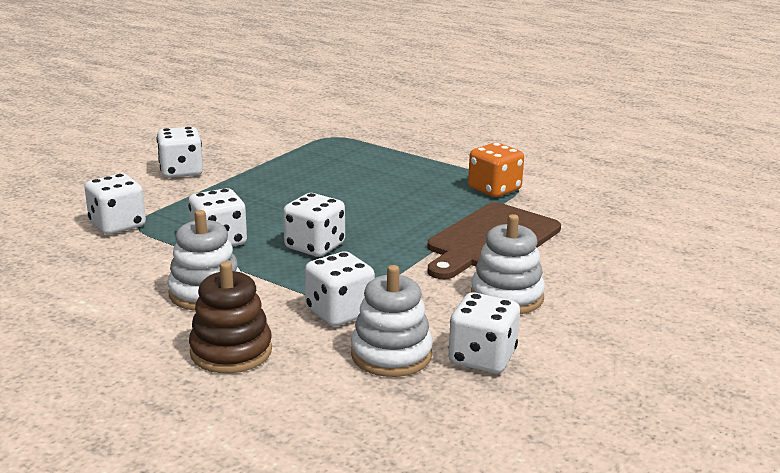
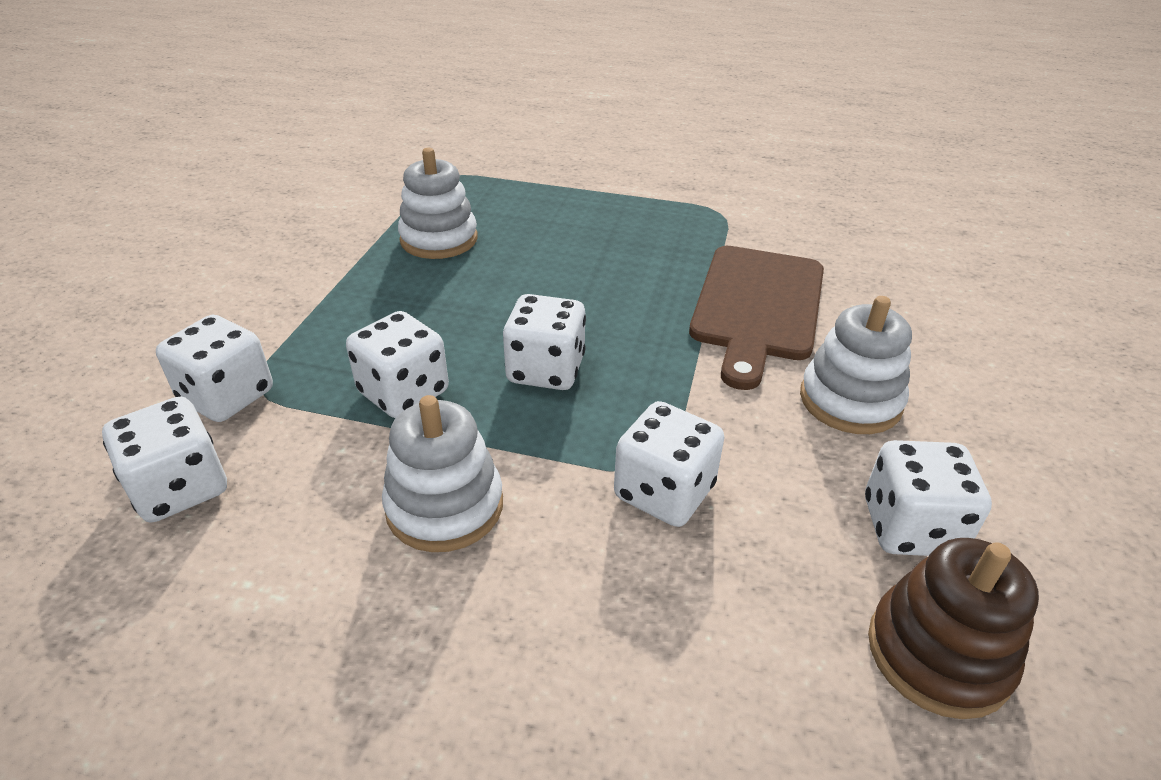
camera: 20 degrees left, 15 degrees up
white dice [156,127,203,178] -> white dice moved to [102,397,227,522]
brown stacking toy [189,262,272,373] -> brown stacking toy moved to [868,538,1039,719]
white stacking toy [351,265,433,377] -> white stacking toy moved to [398,148,478,259]
orange dice [468,143,524,197] -> none

